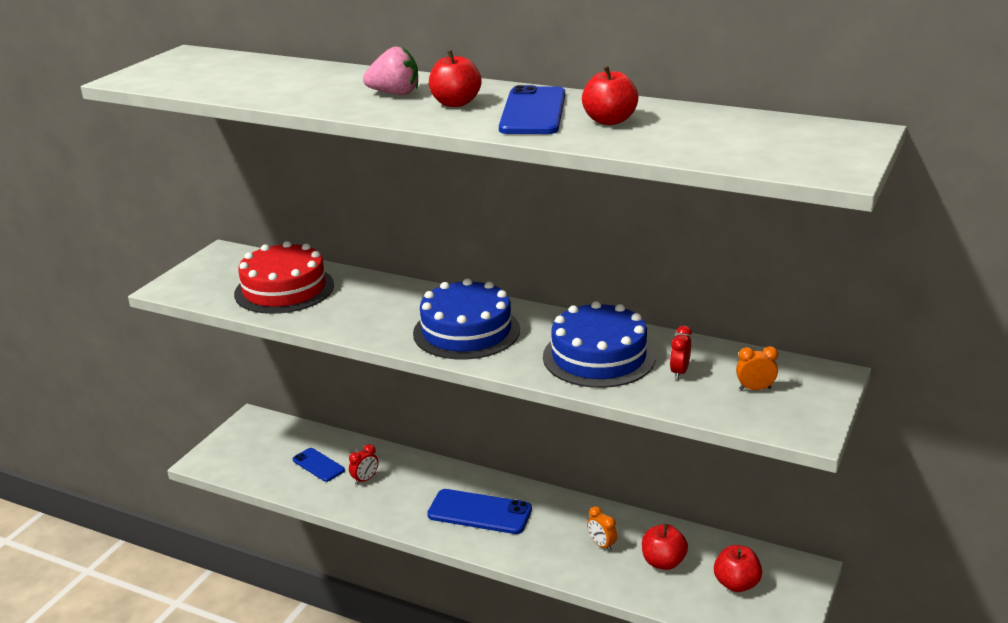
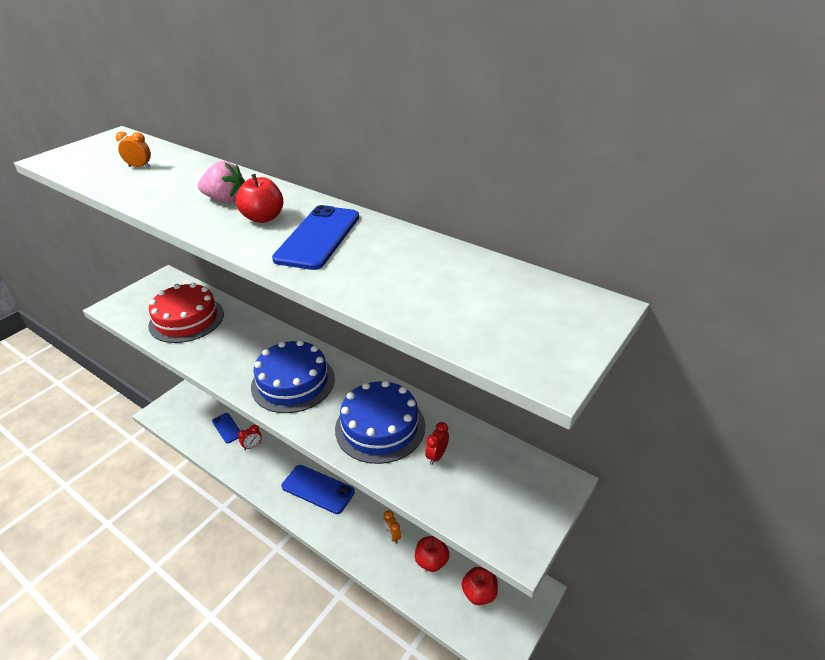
camera: 10 degrees right, 10 degrees up
red apple [582,66,638,125] -> none
orange clock [736,346,778,390] -> orange clock moved to [116,132,151,168]

